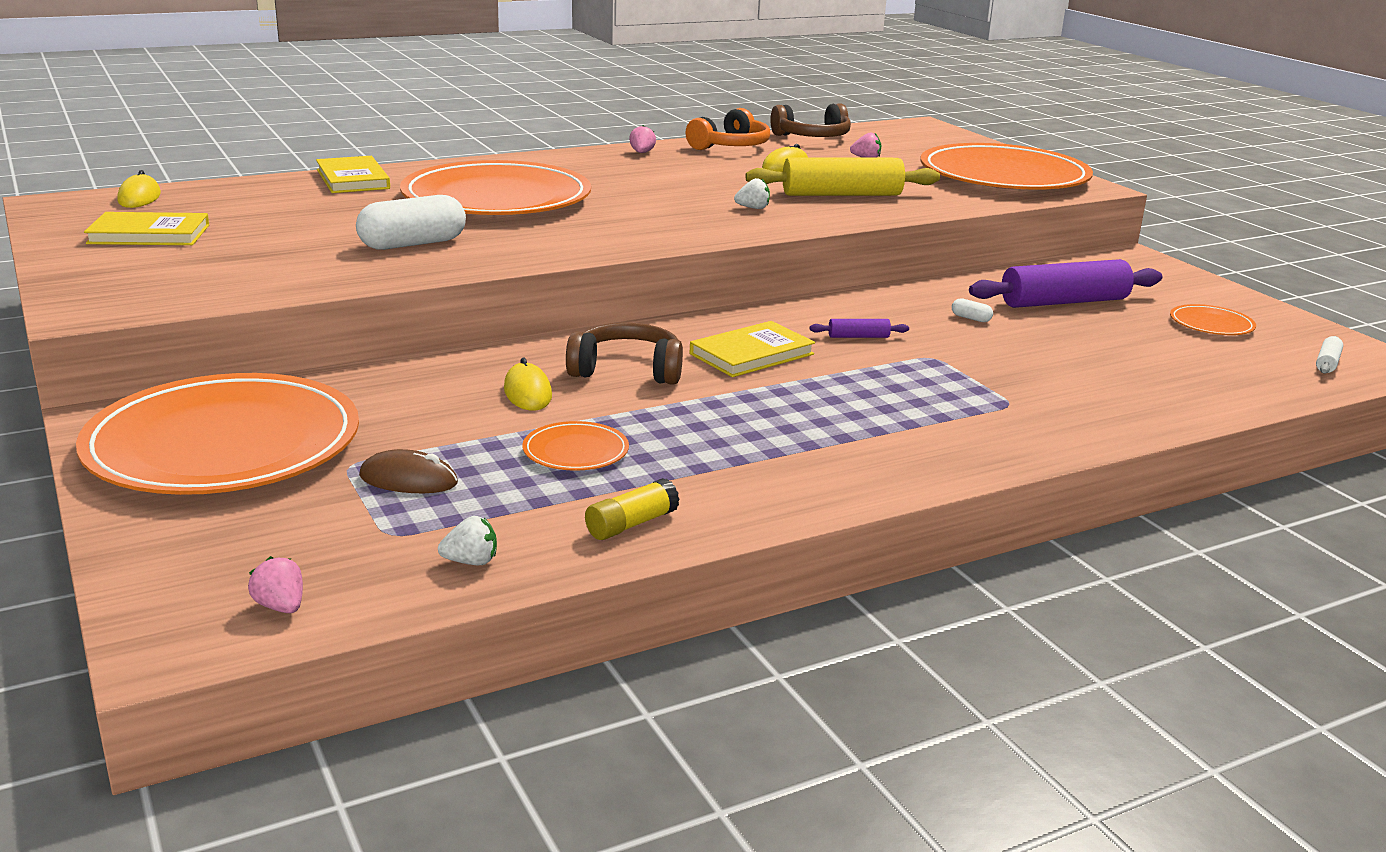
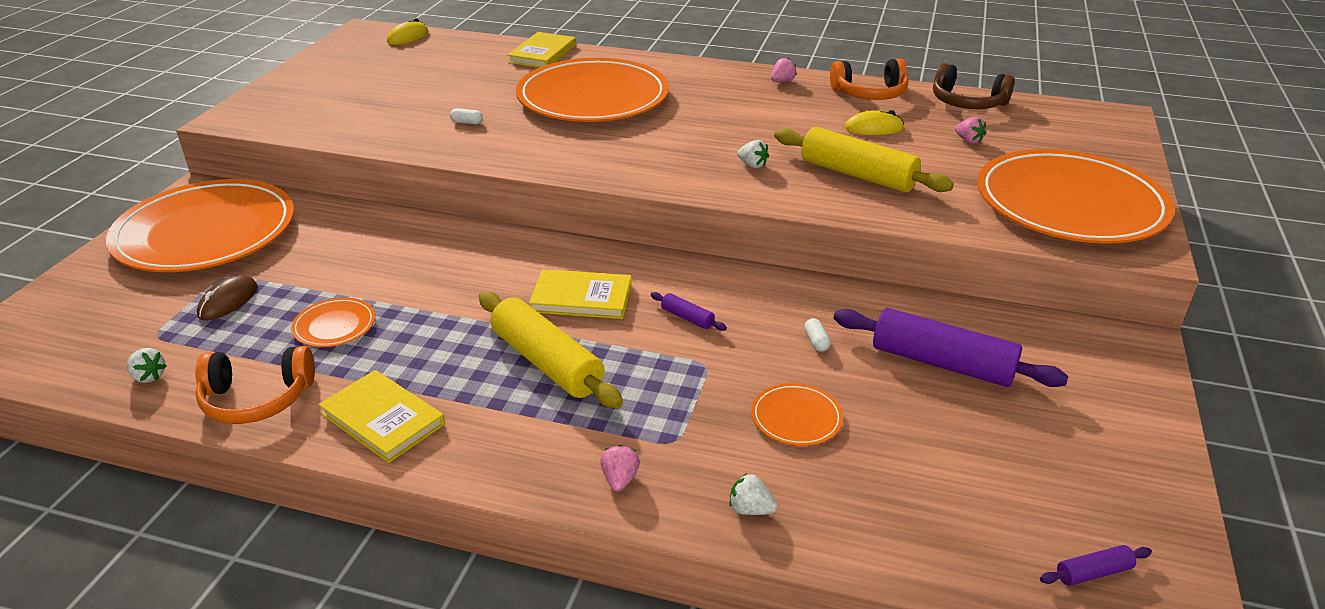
camera: 45 degrees right, 10 degrees up
yellow book [84,212,209,245] -> yellow book moved to [318,370,445,463]
pink strawberry [248,556,303,613] -> pink strawberry moved to [600,445,640,492]
white capsule [356,195,466,250] -> white capsule [450,108,483,124], size x0.40
brown mouse [359,449,458,493] -> brown mouse turned 60 degrees clockwise [197,275,257,321]
yellow mouse [504,357,552,411] -> none
brown headphones [566,323,683,385] -> none
yellow glue stick [585,478,680,540] -> orange headphones [195,346,315,424]
orange plate [1170,304,1256,335] -> orange plate moved to [751,383,843,446]
white rolling pin [1316,336,1343,374] -> purple rolling pin [1040,545,1152,586]
none -> yellow rolling pin [479,291,623,409]
none -> white strawberry [729,473,777,515]

